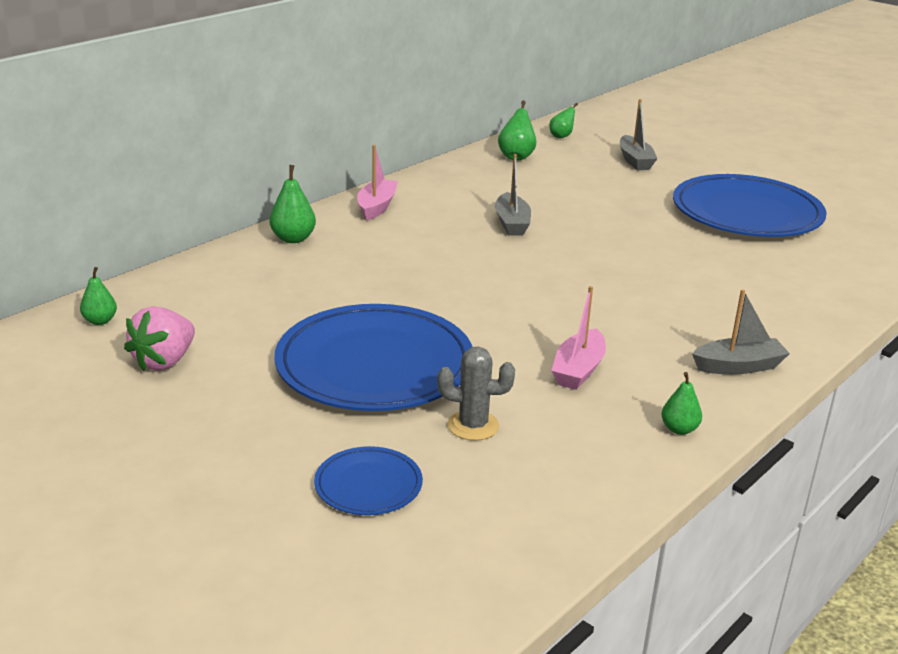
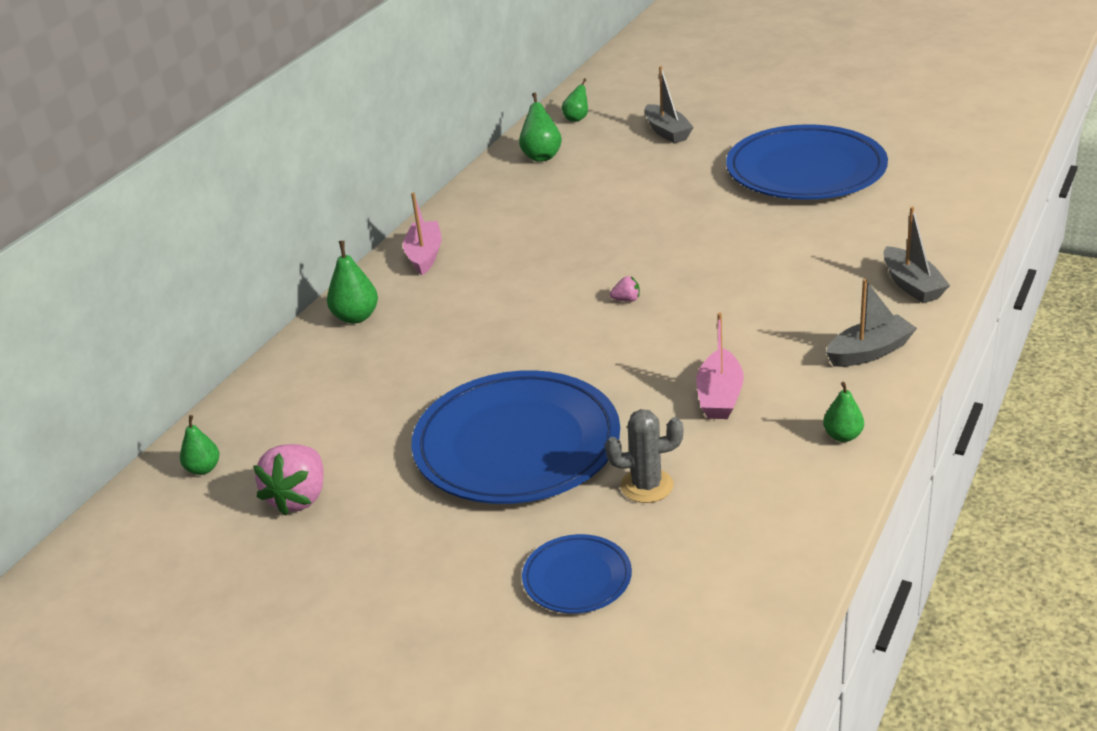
camera: 10 degrees left, 5 degrees up
grey boat [495,154,531,236] -> grey boat moved to [884,207,950,303]
none -> pink strawberry [610,276,640,302]

